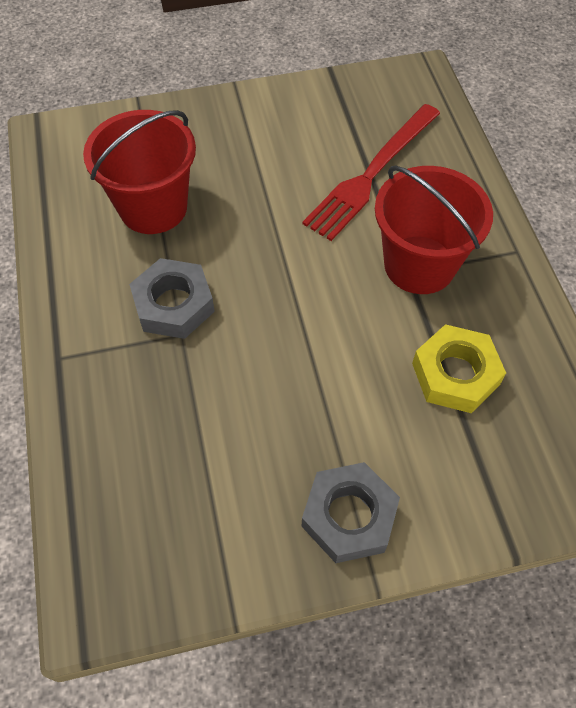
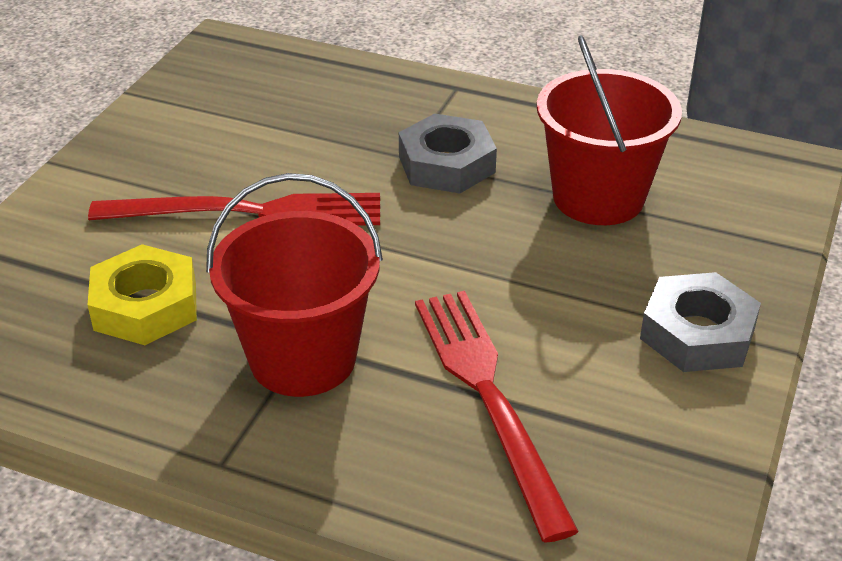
camera: 125 degrees right, 20 degrees down
grey nut [302,462,400,563] -> grey nut moved to [640,272,761,372]
none -> red fork [88,193,380,226]

